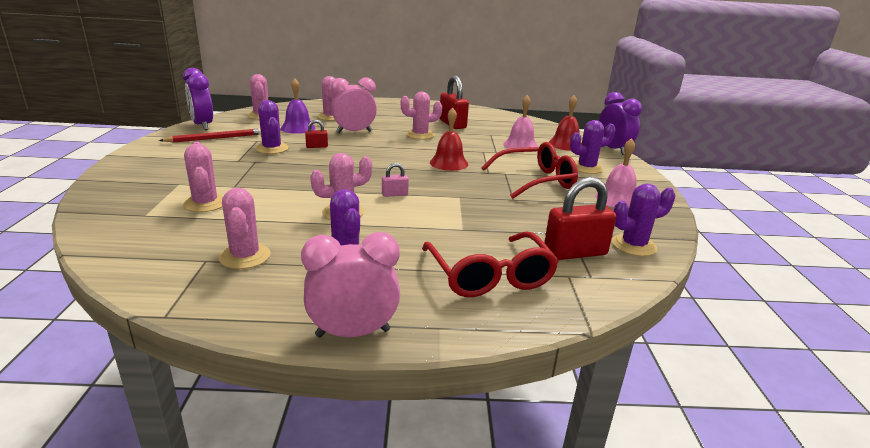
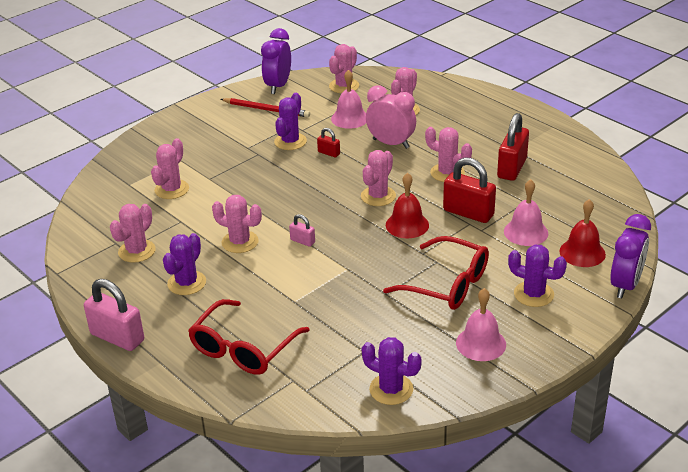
camera: 50 degrees right, 10 degrees up
purple bell [281,78,316,134] -> pink bell [331,70,366,129]
pink clock [301,232,400,337] -> pink padlock [84,279,144,351]
red padlock [544,177,617,260] -> red padlock moved to [443,157,496,223]
none -> pink cactus [361,150,396,206]

